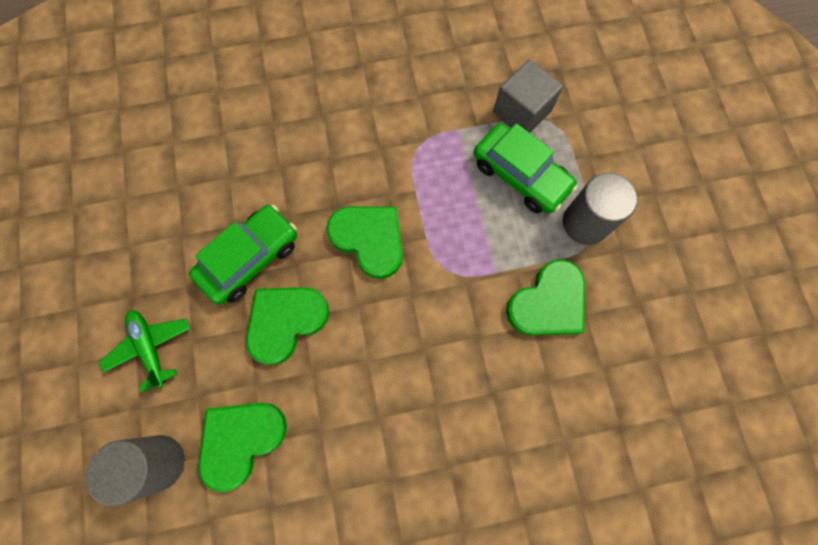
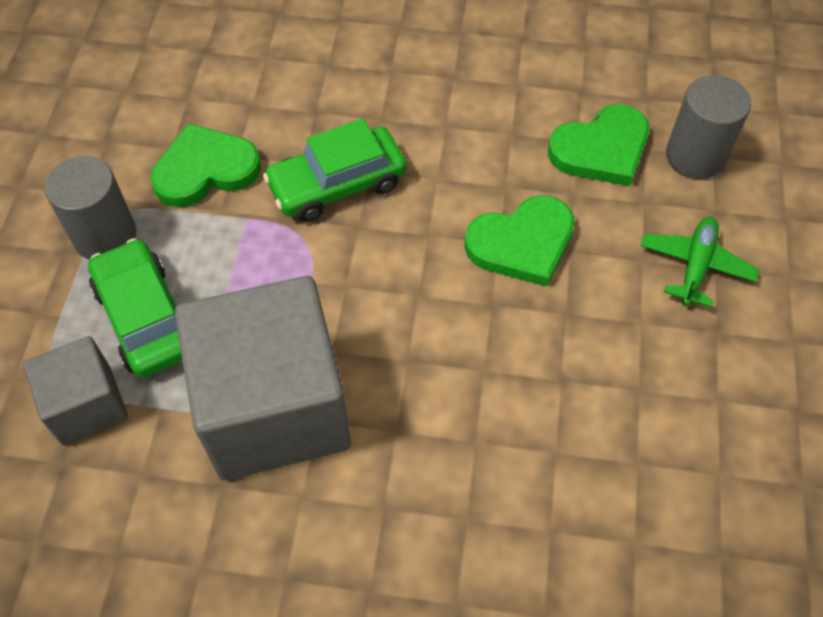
camera: 160 degrees left, 15 degrees down
green plane [99,310,191,393] -> green plane turned 150 degrees counterclockwise [641,217,759,307]
green car [189,205,297,305] -> green car moved to [263,118,406,222]
green heart [326,206,403,279] -> none
none -> grey cube [175,276,351,481]

